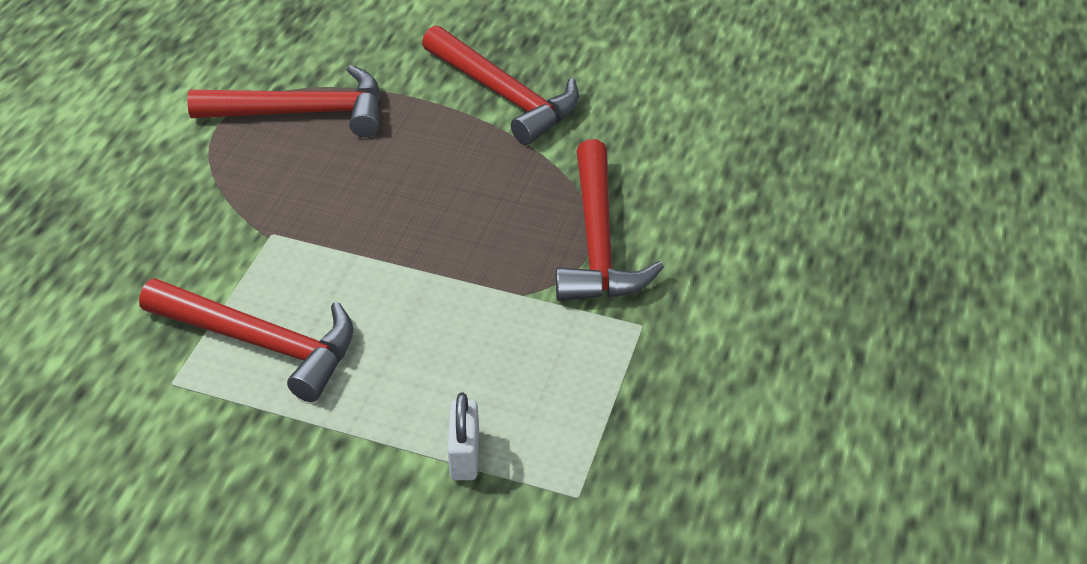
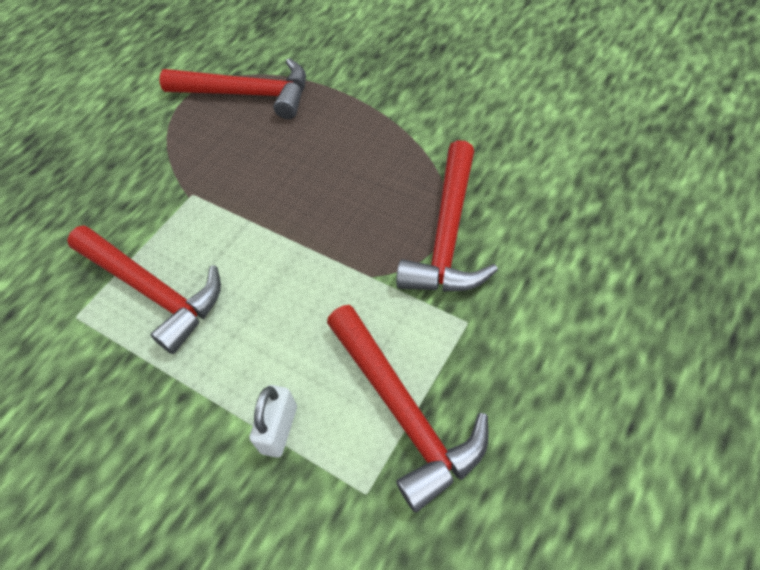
camera: 20 degrees right, 10 degrees up
red hammer [422,25,579,145] -> red hammer moved to [327,305,489,513]

